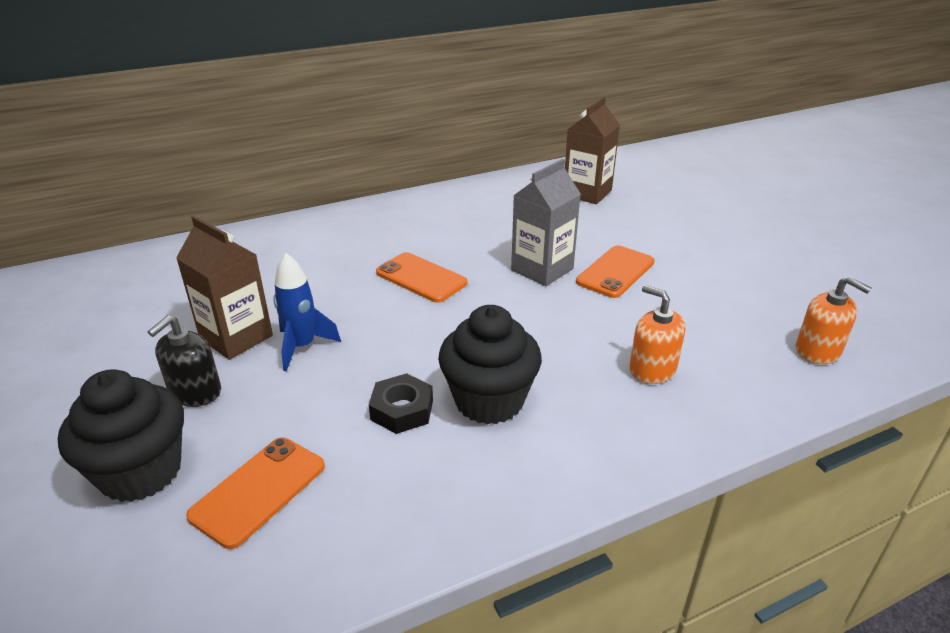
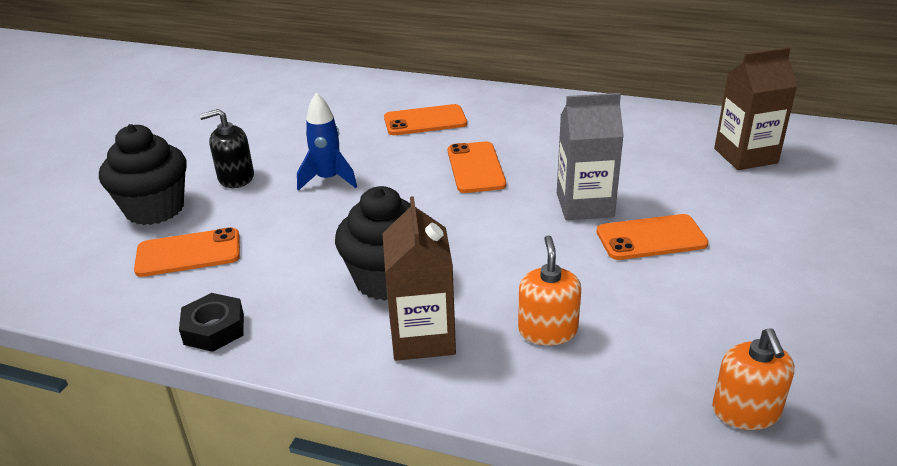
camera: 45 degrees right, 0 degrees up
brown carton [176,216,273,360] -> brown carton moved to [383,196,456,361]
black nut [369,373,433,434] -> black nut moved to [179,293,244,352]
none -> orange phone [384,104,467,135]

